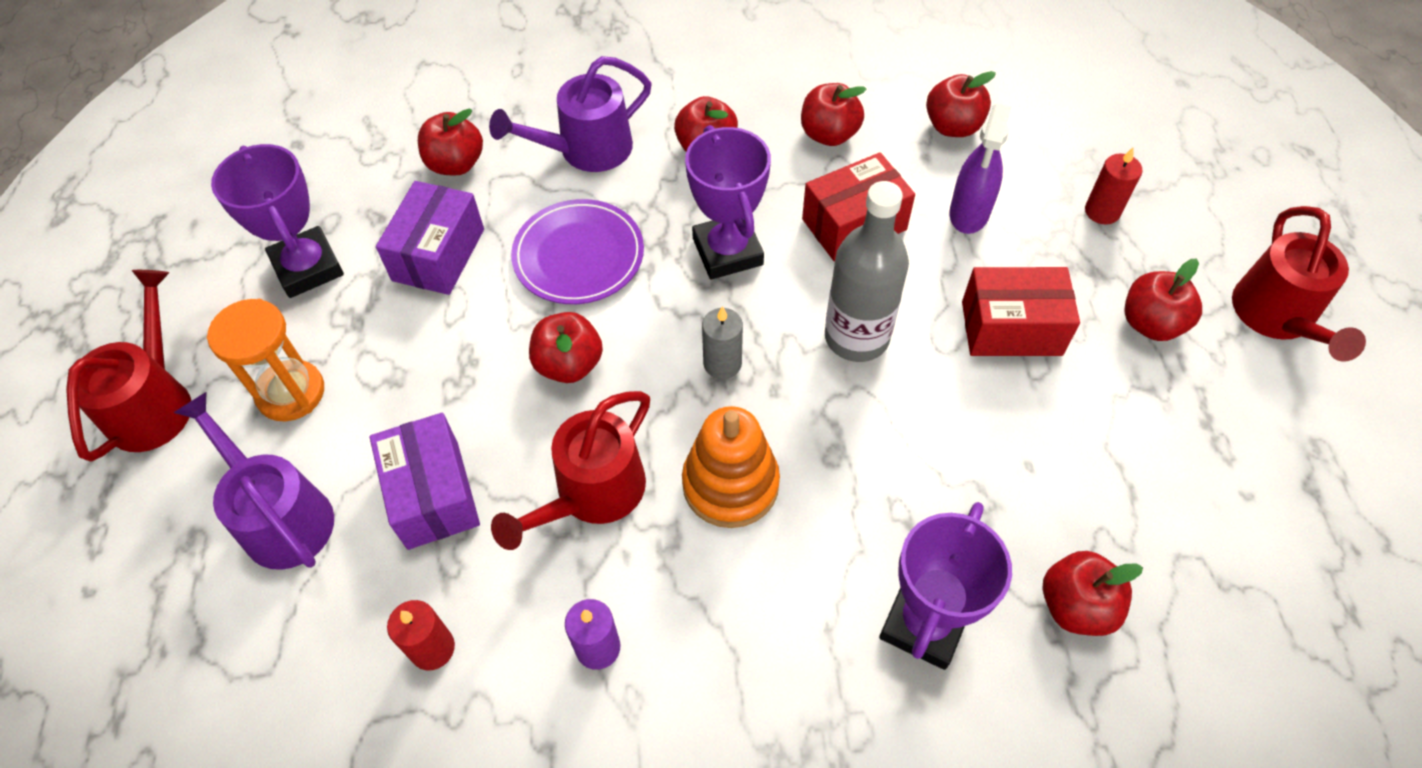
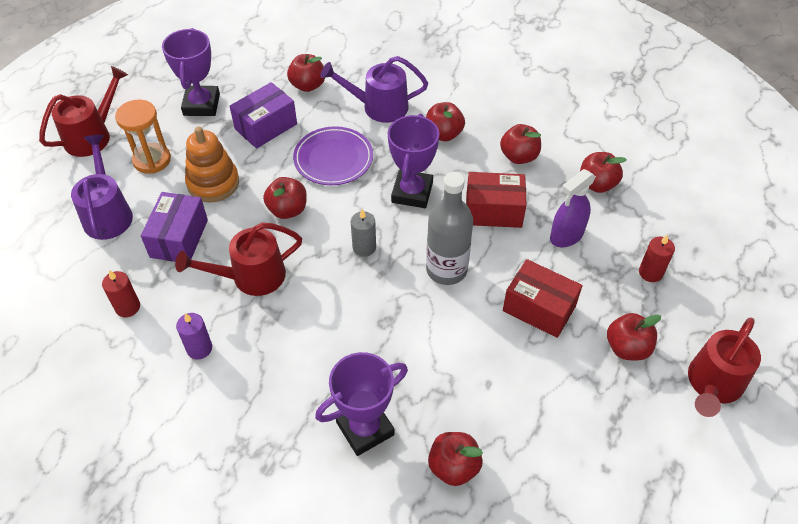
camera: 30 degrees right, 5 degrees down
orange stacking toy [682,406,780,528] -> orange stacking toy moved to [185,127,239,203]

